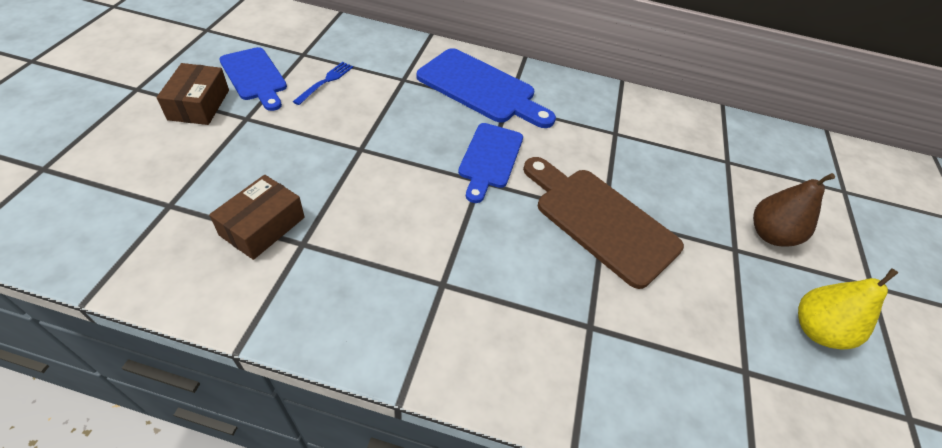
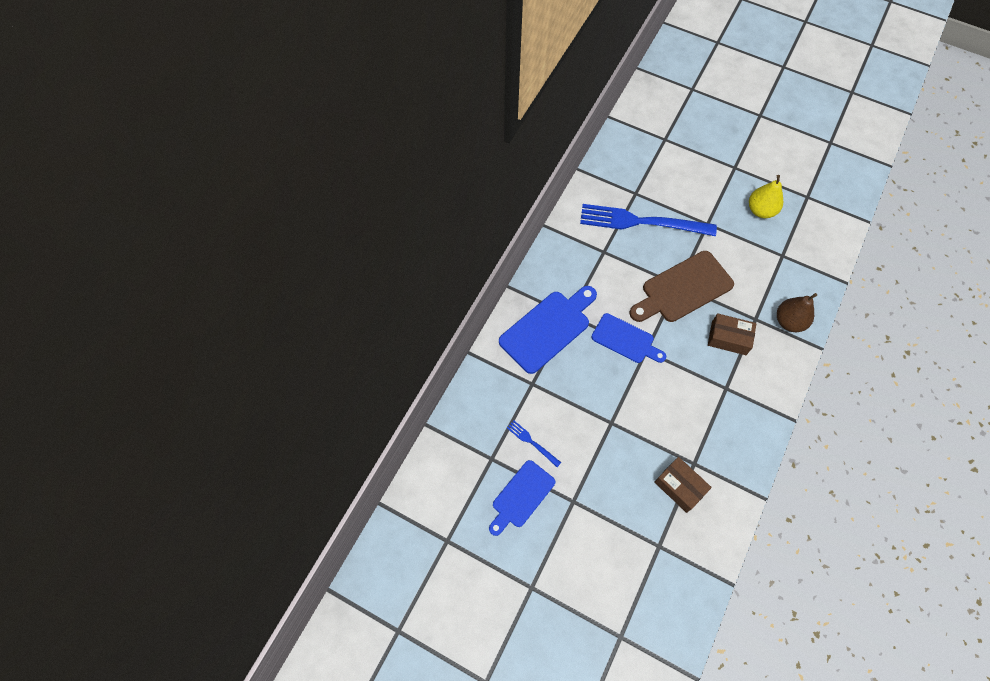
camera: 70 degrees left, 15 degrees up
brown box [156,63,229,125] -> brown box moved to [708,313,756,355]
blue cutting board [219,47,287,111] -> blue cutting board turned 150 degrees clockwise [489,460,555,536]
brown pear [753,173,835,247] -> brown pear moved to [777,293,817,332]
none -> blue fork [580,204,717,236]

